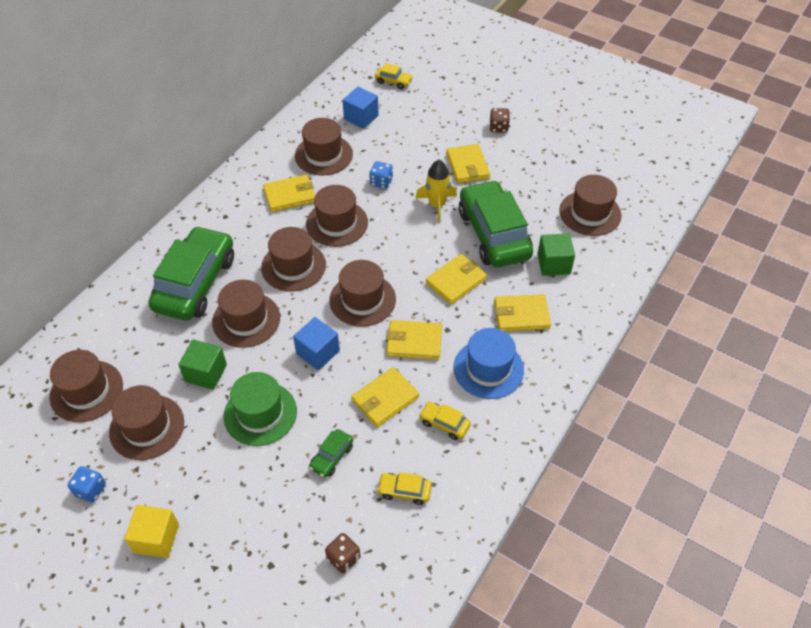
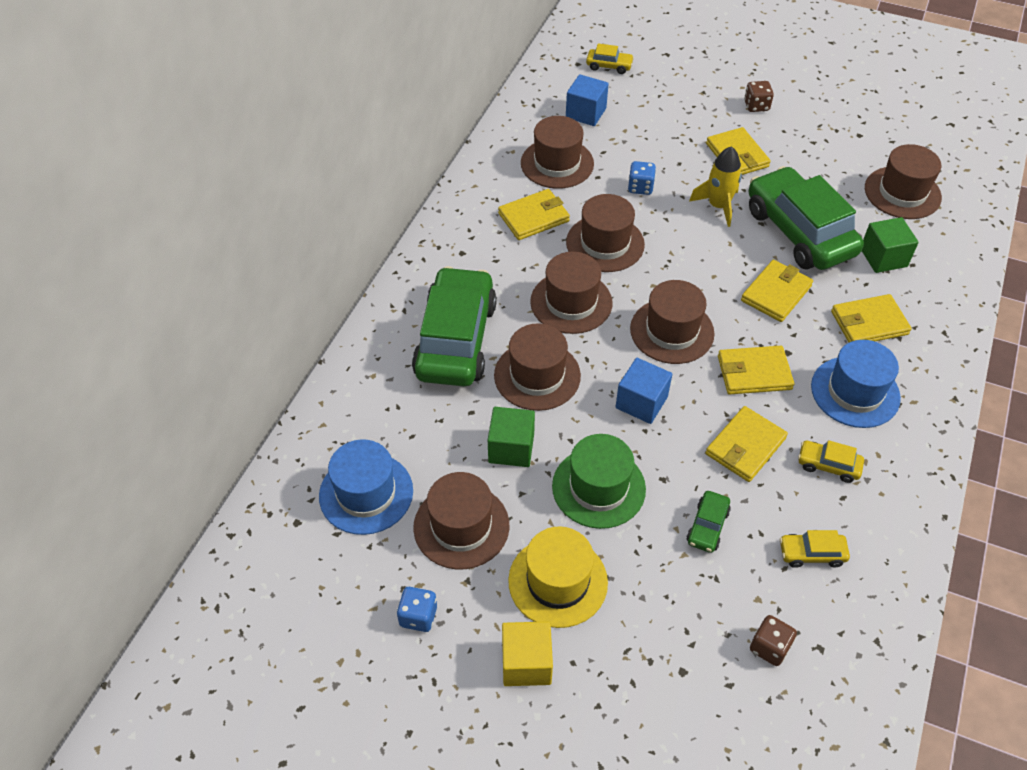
camera: 10 degrees left, 0 degrees up
brown hat [49,350,123,422] -> blue hat [319,439,413,535]
none -> yellow hat [508,526,608,628]

